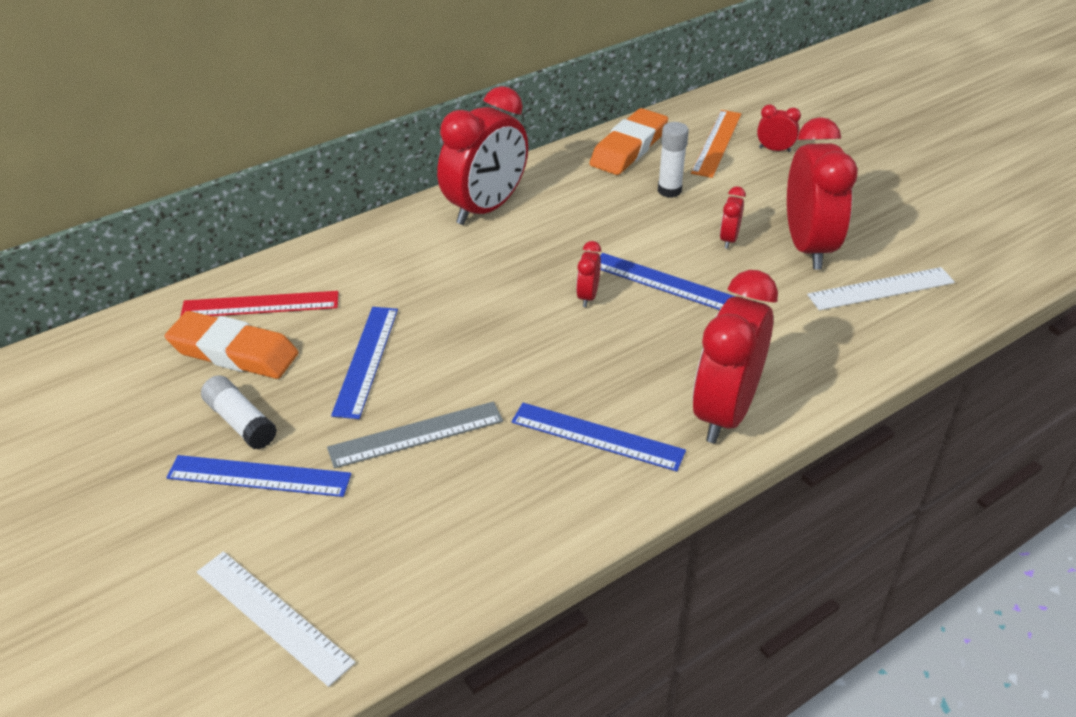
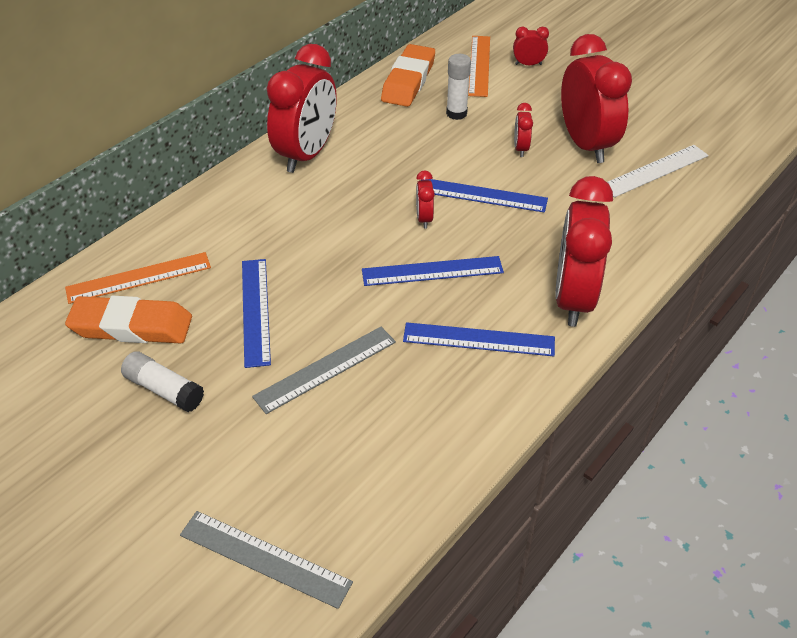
camera: 15 degrees left, 5 degrees up
blue ruler [166,455,352,497] -> blue ruler moved to [362,256,504,286]
red ruler [180,291,339,317] -> orange ruler [65,252,211,304]
white ruler [197,551,356,687] -> grey ruler [180,511,353,609]

